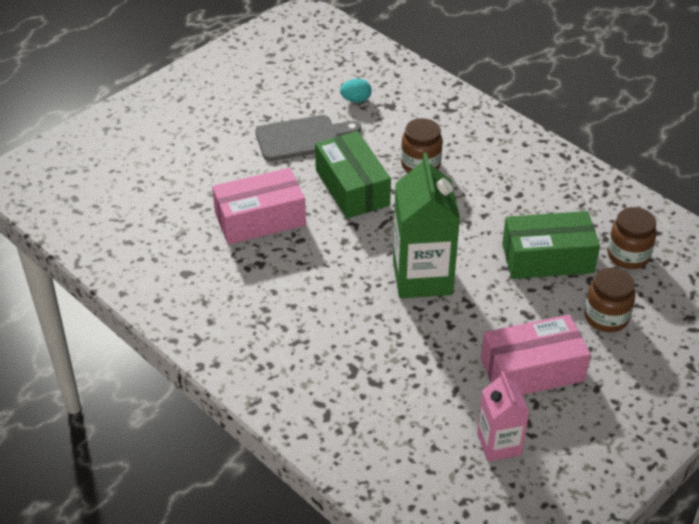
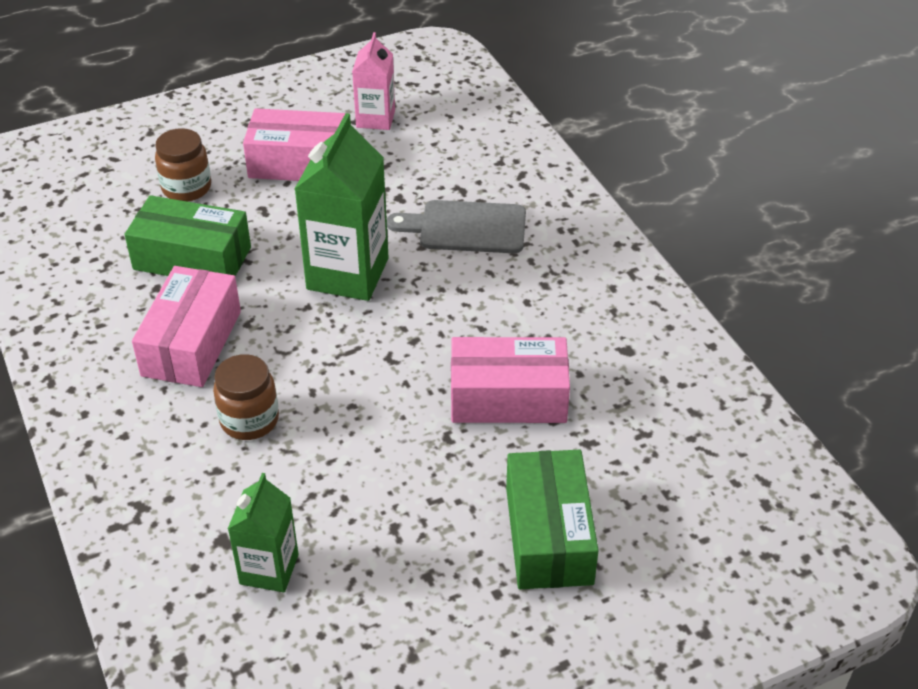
camera: 160 degrees left, 0 degrees up
grey cutting board [255,115,361,161] -> grey cutting board moved to [387,200,526,253]
green box [315,131,391,219] -> green box moved to [506,450,599,589]
turquoise egg [340,79,371,103] -> green carton [228,473,299,592]
brown jar [608,207,657,269] -> none
none -> pink box [132,266,241,387]

